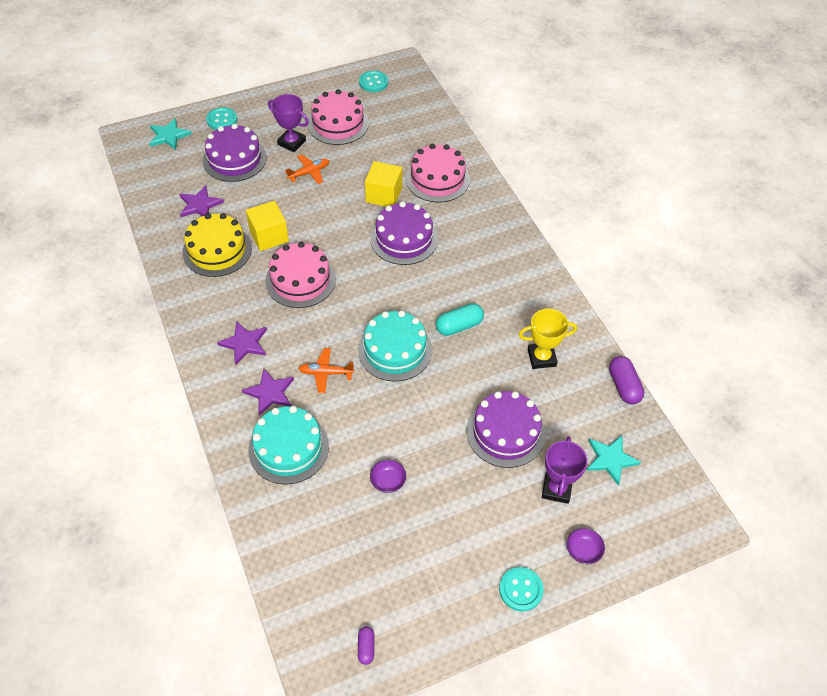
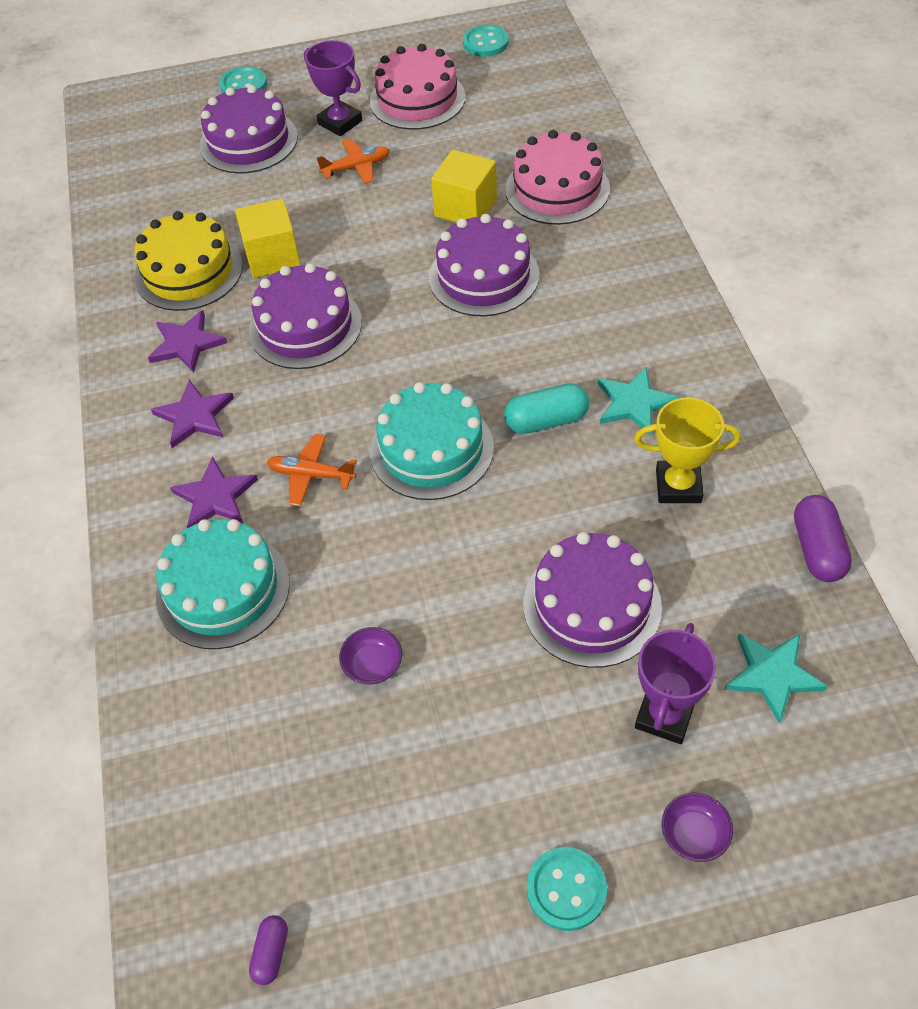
camera: 15 degrees right, 0 degrees up
turquoise star [149,118,192,150] -> turquoise star moved to [598,367,680,436]
purple star [180,185,224,217] -> purple star moved to [148,310,227,373]
pink cake [265,242,336,308] -> purple cake [249,263,362,369]

